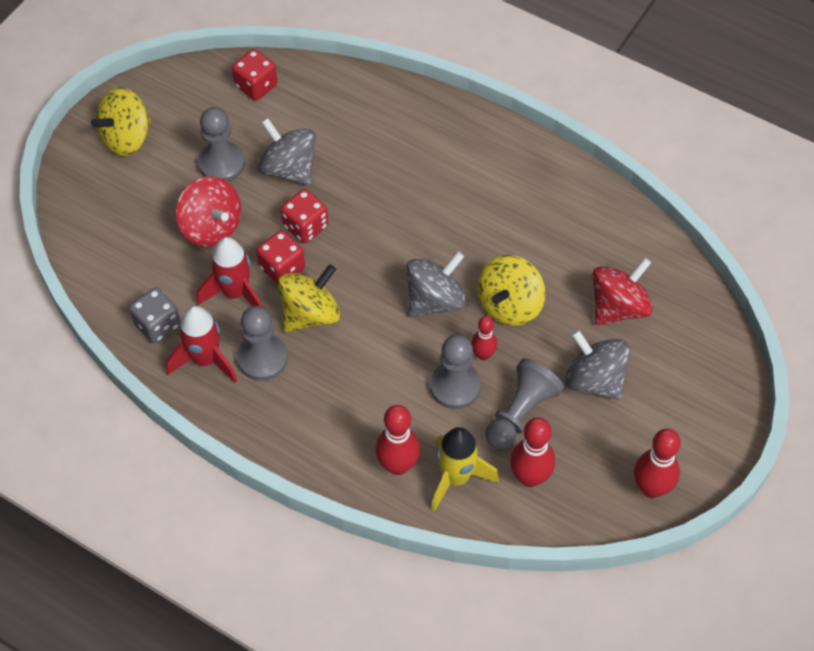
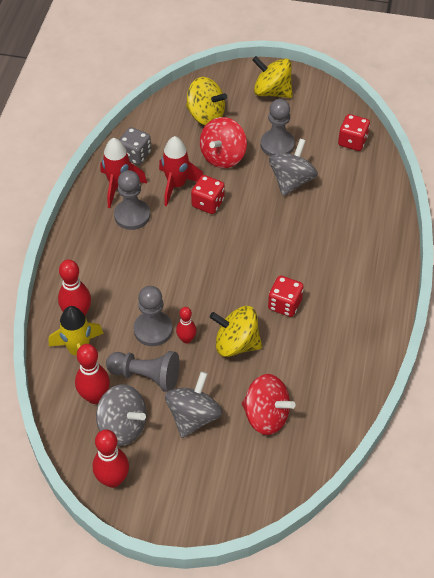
camera: 70 degrees right, 5 degrees down
yellow spinning top [278,264,340,332] -> yellow spinning top moved to [186,77,227,125]
red dice [281,189,328,243] -> red dice moved to [268,275,304,317]
grey spinning top [406,251,466,318] -> grey spinning top moved to [96,384,147,446]

